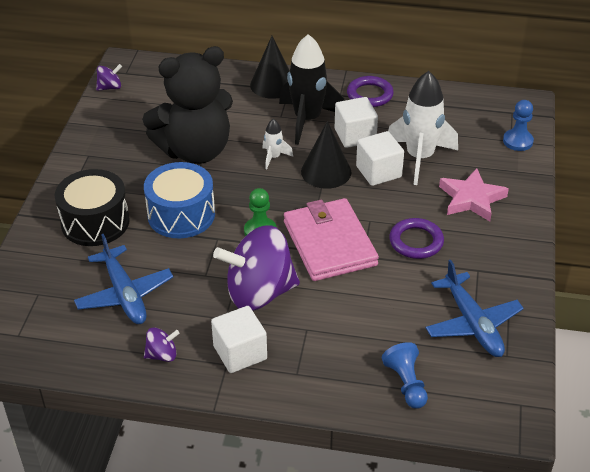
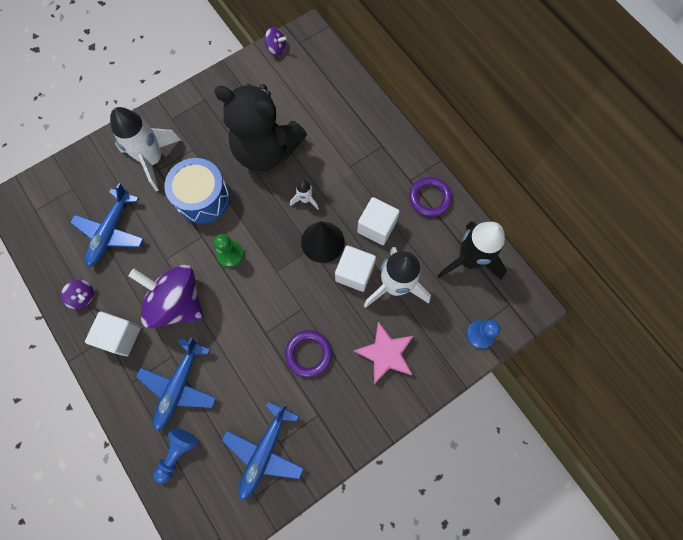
camera: 45 degrees right, 30 degrees up
black drum [55,169,130,246] -> white rocket [110,107,181,191]
black cone [250,36,290,99] -> none
black rocket [279,34,344,145] -> black rocket moved to [437,221,507,280]
pink wallet [284,198,379,281] -> none
none -> blue plane [136,338,217,431]

